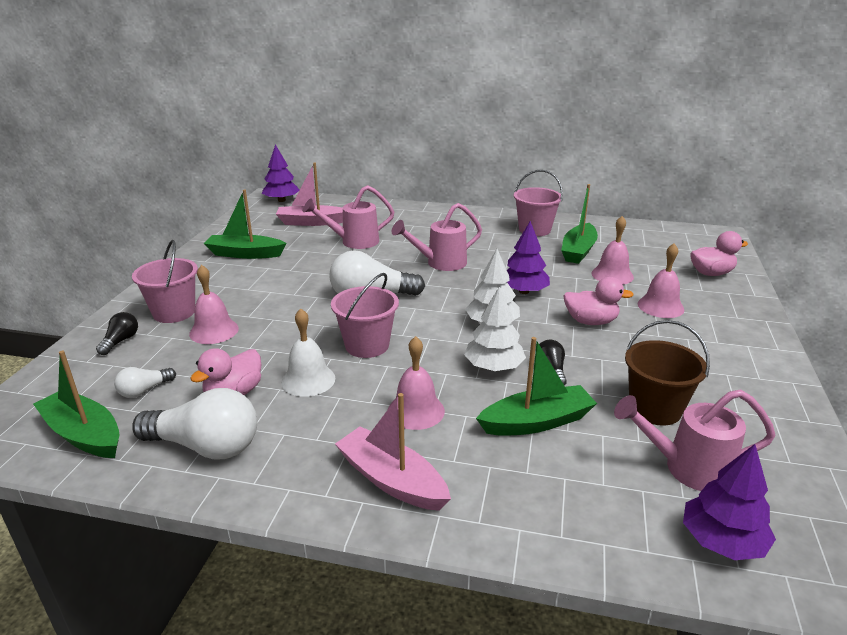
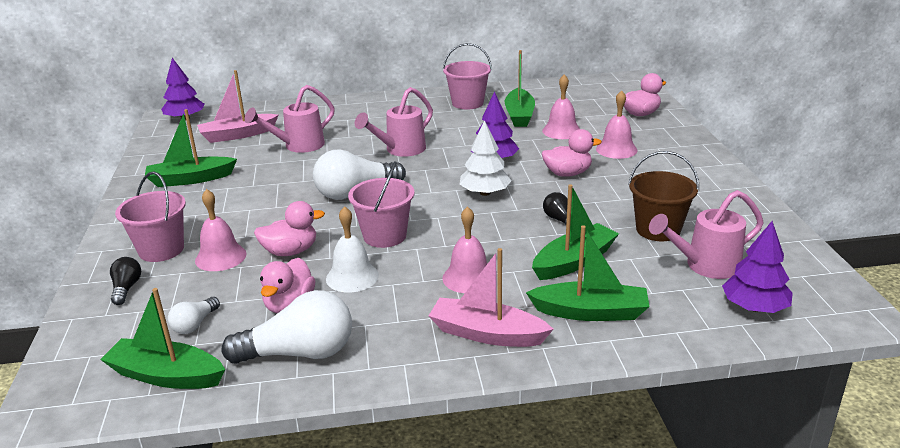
camera: 20 degrees left, 0 degrees up
white tree [464,286,526,371] -> none
none -> pink duck [254,201,325,256]
none -> green boat [526,226,650,321]

